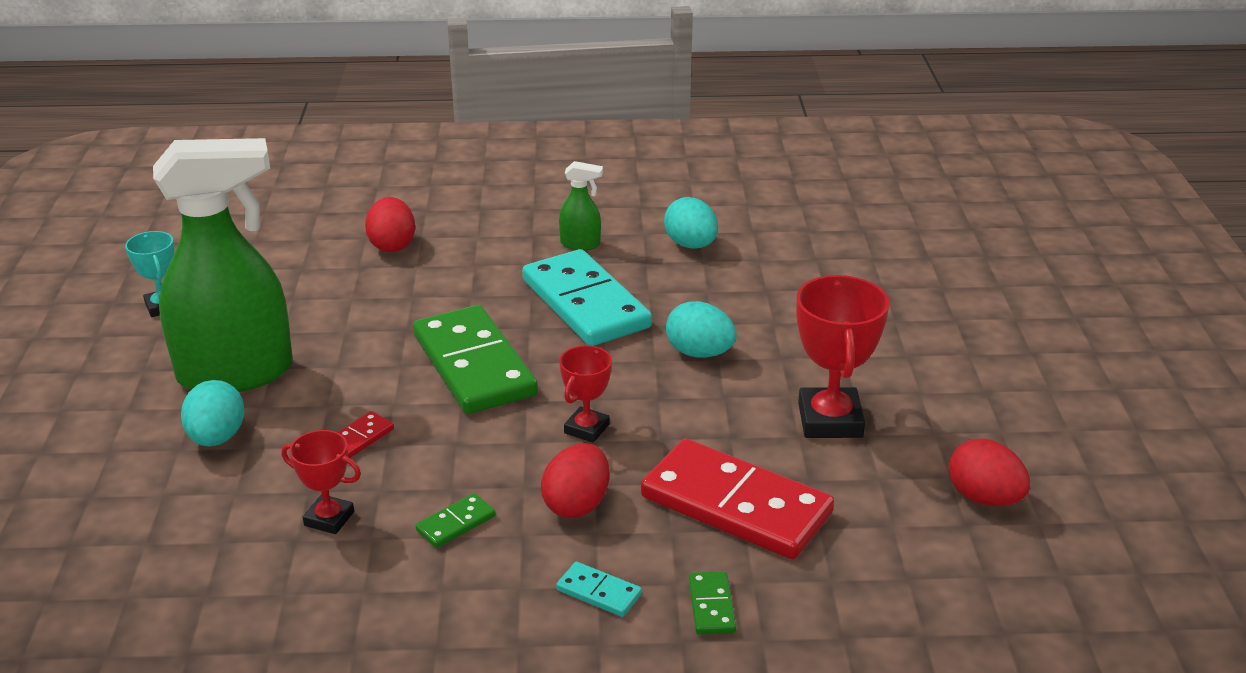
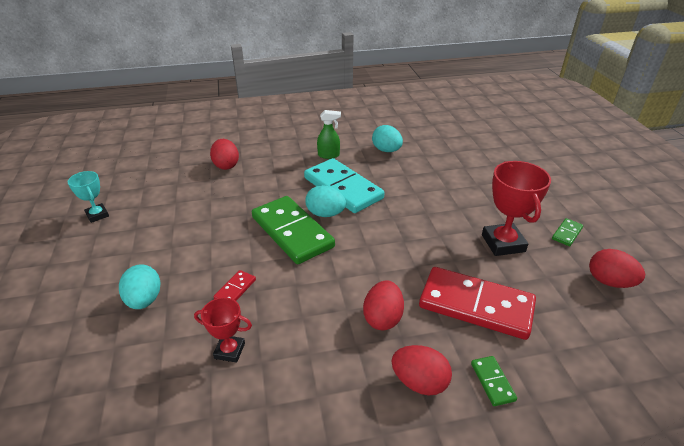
camera: 10 degrees left, 5 degrees up
green spray bottle [153,138,293,392] -> none
green domino [415,493,496,548] -> green domino moved to [552,218,583,246]
turquoise domino [556,562,642,617] -> red egg [391,345,452,395]
red trophy [559,345,612,443] -> none
turquoise egg [666,301,737,358] -> turquoise egg moved to [305,185,346,217]

